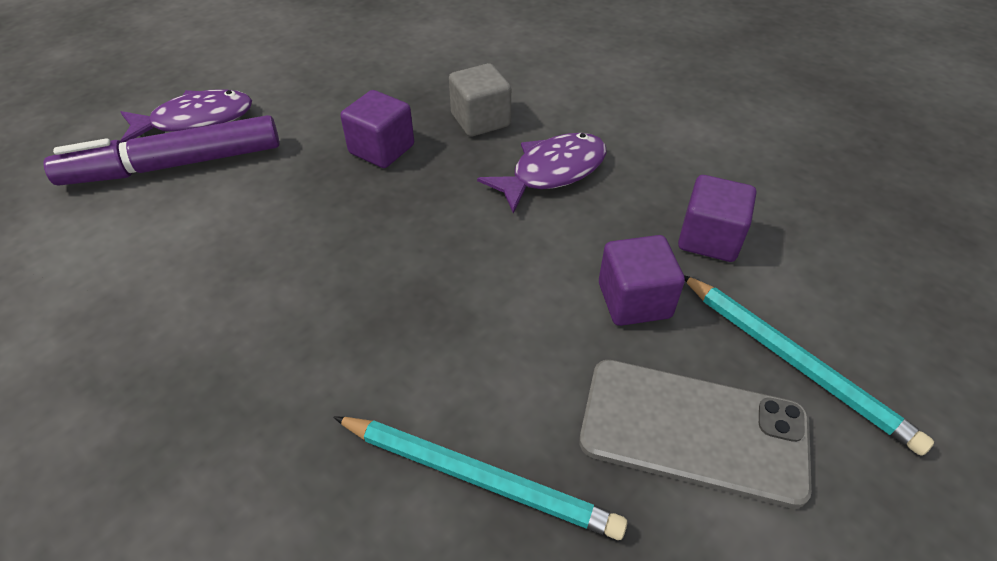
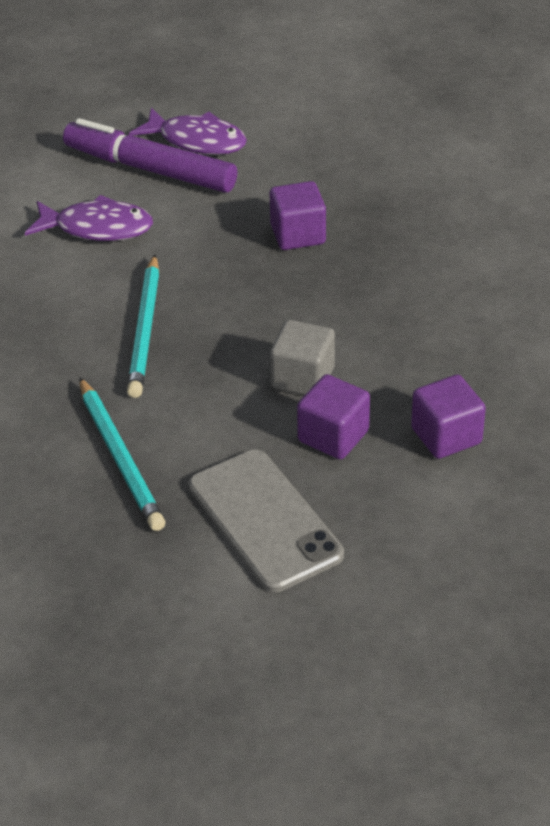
camera: 45 degrees right, 5 degrees down
grey cube [449,63,511,137] -> grey cube moved to [270,320,335,395]
purple fish [477,133,607,213] -> purple fish moved to [25,195,153,241]
turquoise pencil [684,275,934,456] -> turquoise pencil moved to [127,254,159,398]

